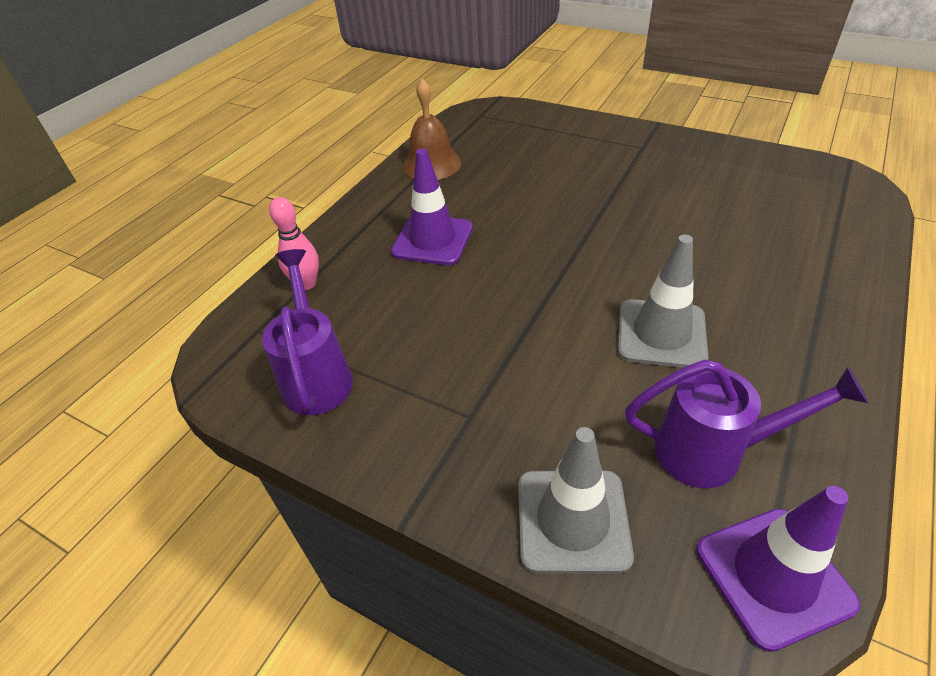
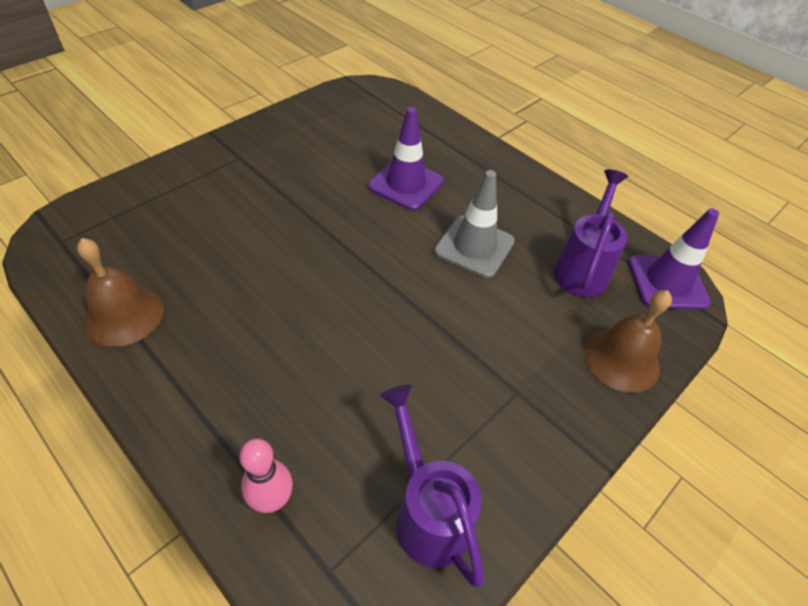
camera: 80 degrees left, 5 degrees up
purple watering can [262,249,353,415] -> purple watering can turned 60 degrees clockwise [380,385,484,587]
purple traffic cone [391,149,473,265] -> purple traffic cone moved to [368,107,444,210]
grey traffic cone [518,427,634,574] -> brown bell [584,290,672,393]

